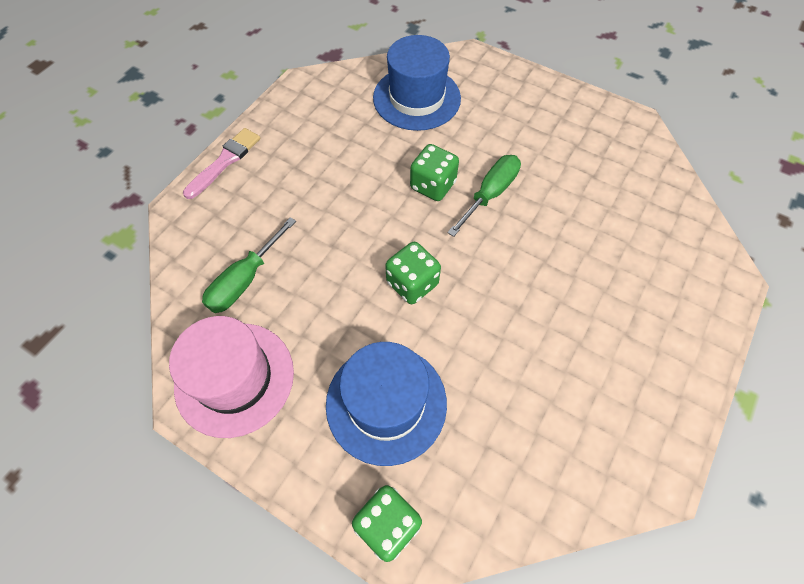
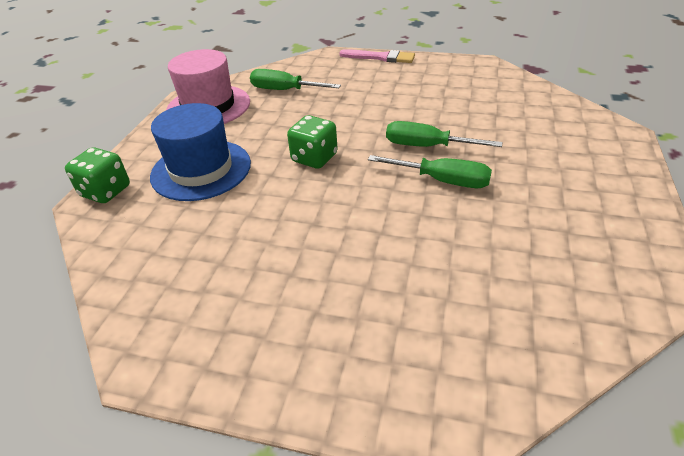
camera: 75 degrees right, 20 degrees down
blue hat [373,35,461,131] -> none
green dice [410,144,459,201] -> green screwdriver [386,121,503,147]

